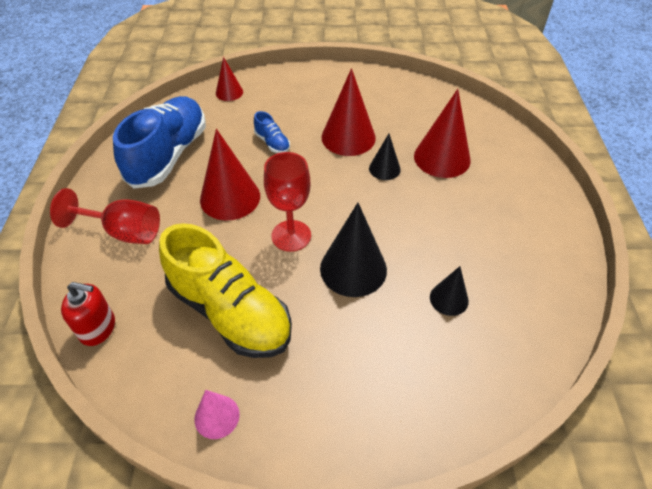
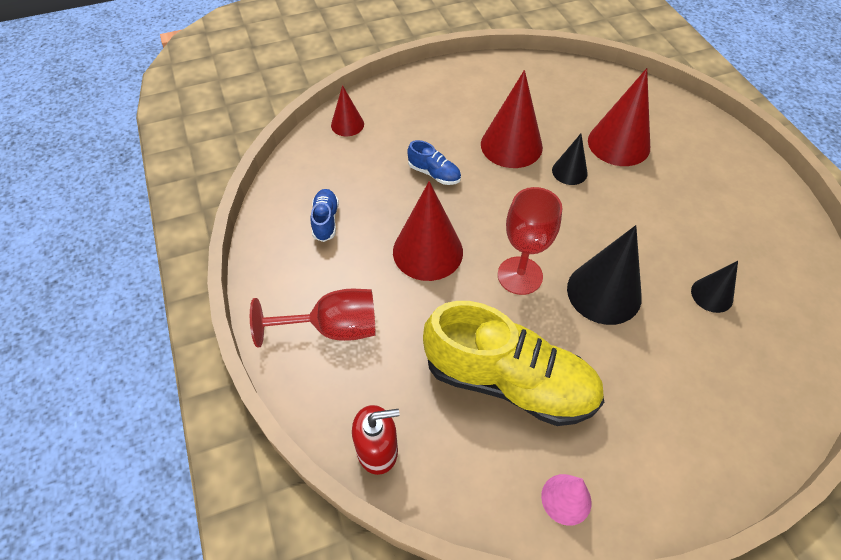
camera: 20 degrees left, 5 degrees up
blue shoe [113,96,206,189] -> blue shoe [310,189,339,242], size x0.42

